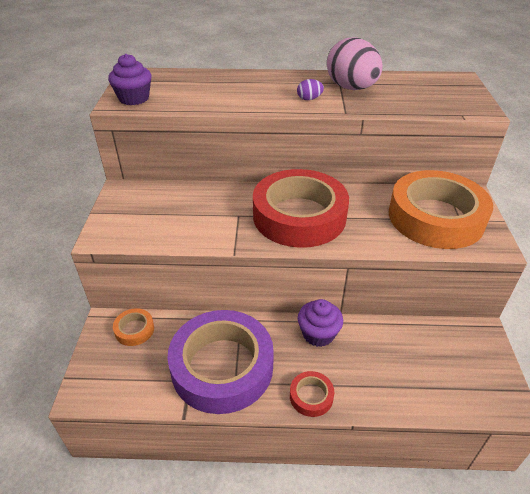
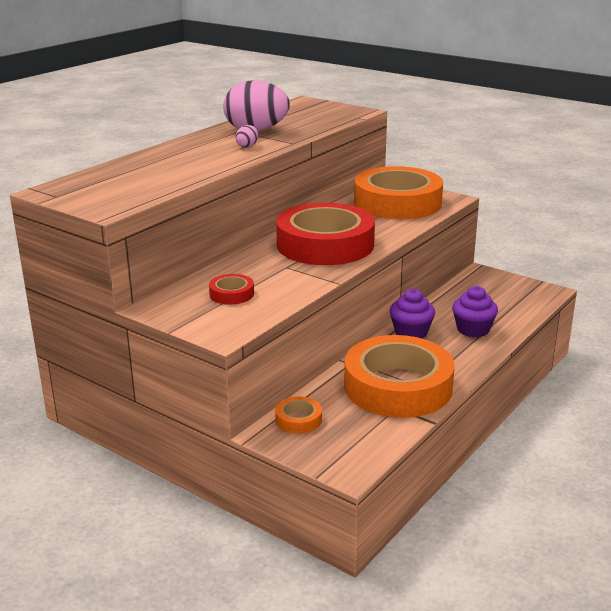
camera: 55 degrees left, 15 degrees down
purple cupcake [108,54,152,105] -> purple cupcake moved to [452,286,498,337]
purple tape [167,310,274,414] -> orange tape [344,335,454,418]
red tape [290,371,334,417] -> red tape moved to [209,274,254,305]
purple egg [297,79,324,100] -> pink egg [236,125,259,148]

